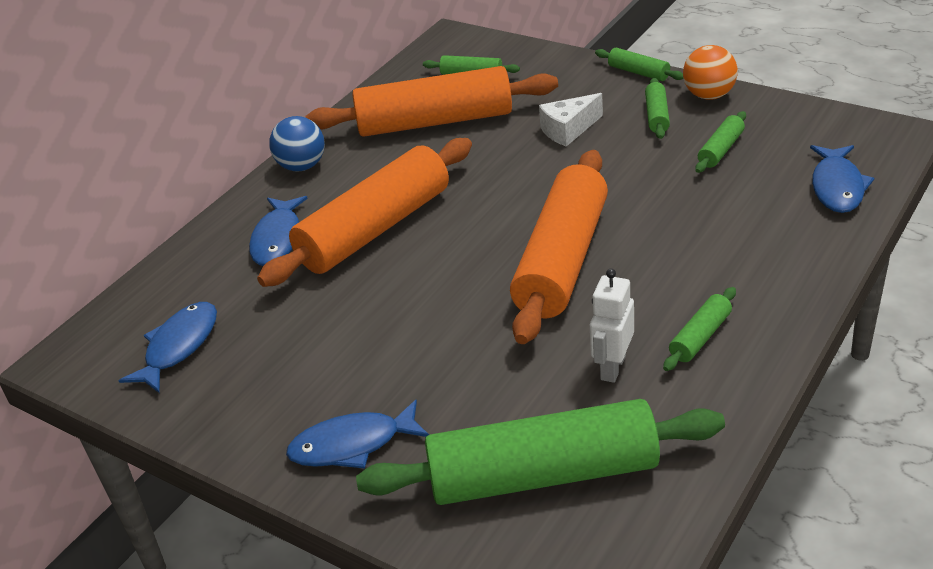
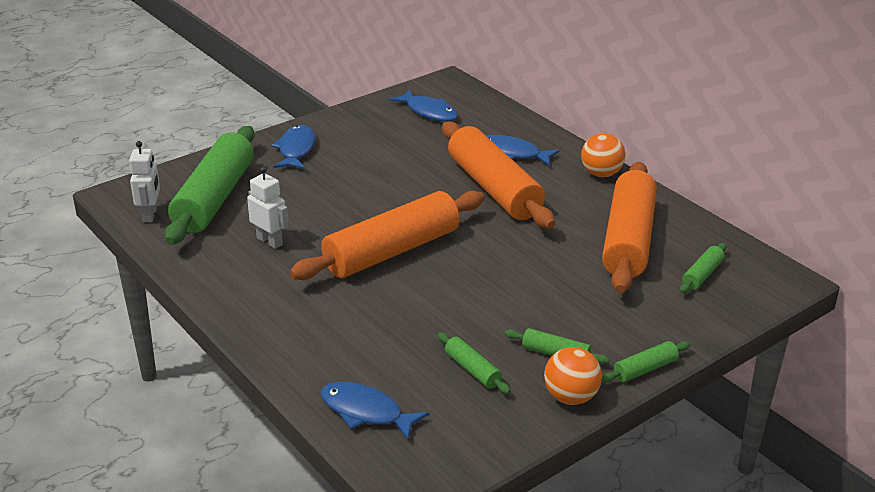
camera: 105 degrees right, 5 degrees down
blue ball [269,116,325,171] -> orange ball [581,133,626,177]
orange rolling pin [510,150,608,344] -> orange rolling pin turned 75 degrees counterclockwise [290,191,485,280]
white cheese [539,93,603,146] -> none
green rolling pin [663,287,736,371] -> none
none -> white robot [129,141,160,222]

